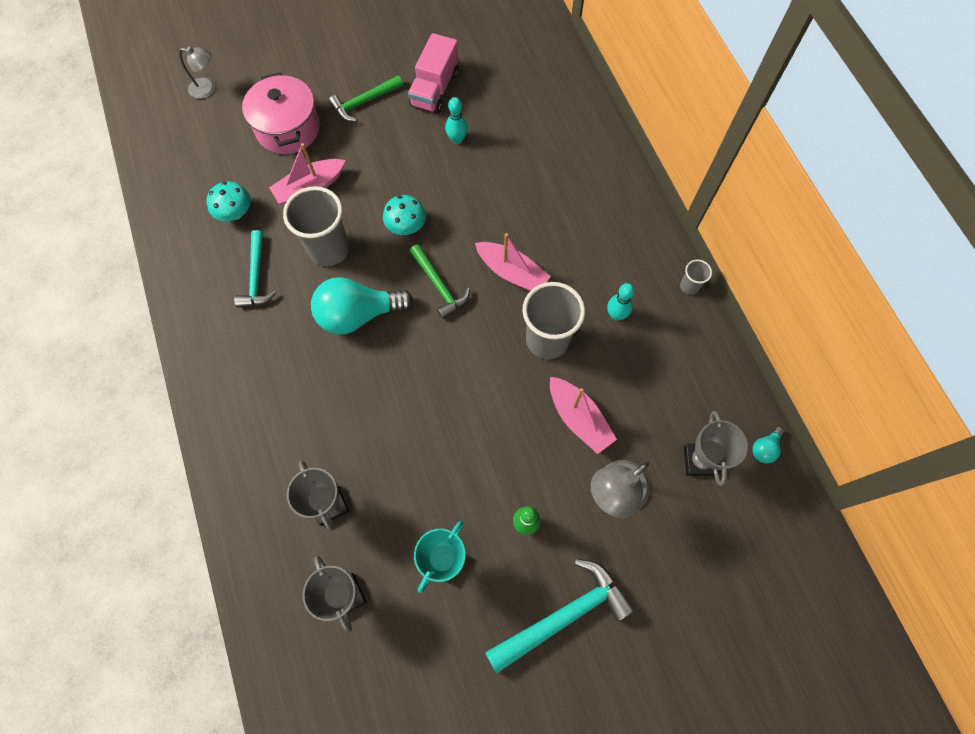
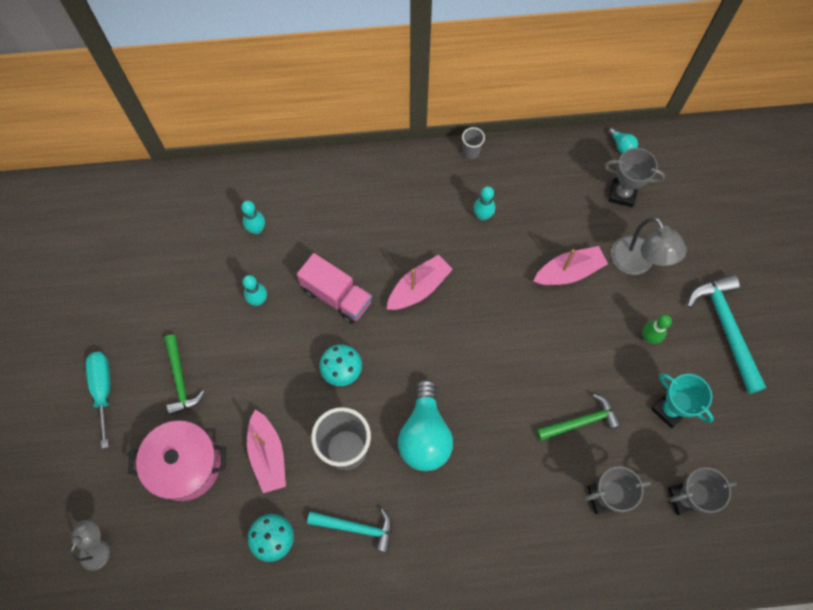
camera: 75 degrees left, 0 degrees up
pink truck [408,33,459,114] -> pink truck moved to [297,253,372,324]
green hammer [410,244,470,319] -> green hammer moved to [537,394,621,441]
grey cup [523,282,585,359] -> none
none -> turquoise screwdriver [86,352,110,449]
none -> turquoise bowling pin [241,201,265,234]

